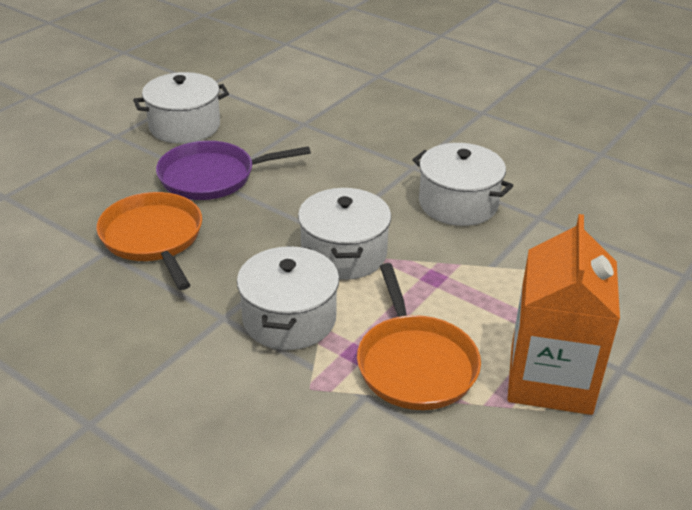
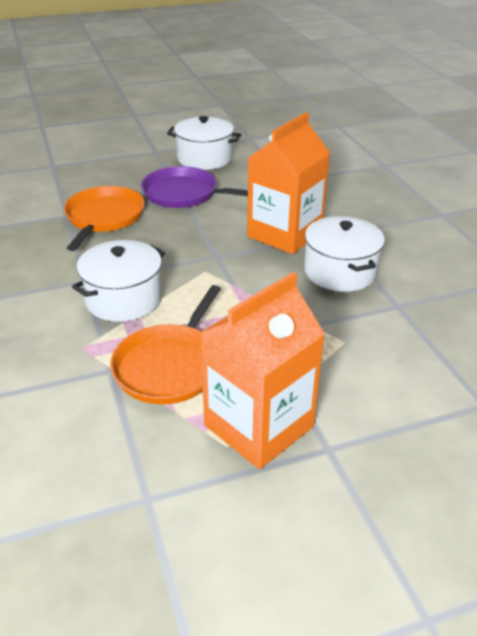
camera: 35 degrees right, 0 degrees up
white pot [298,188,391,280] -> none
none -> orange carton [247,112,330,254]

